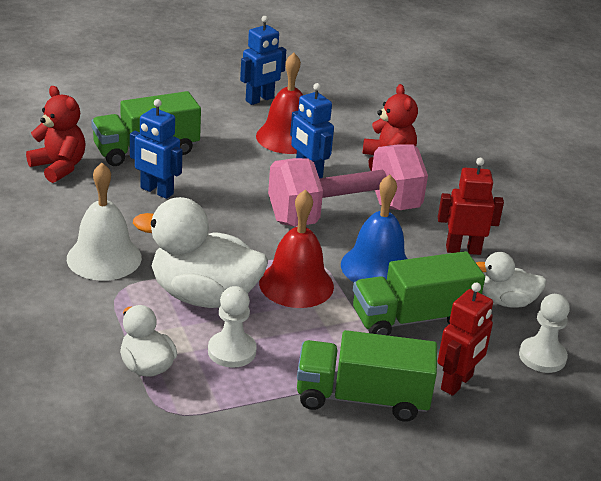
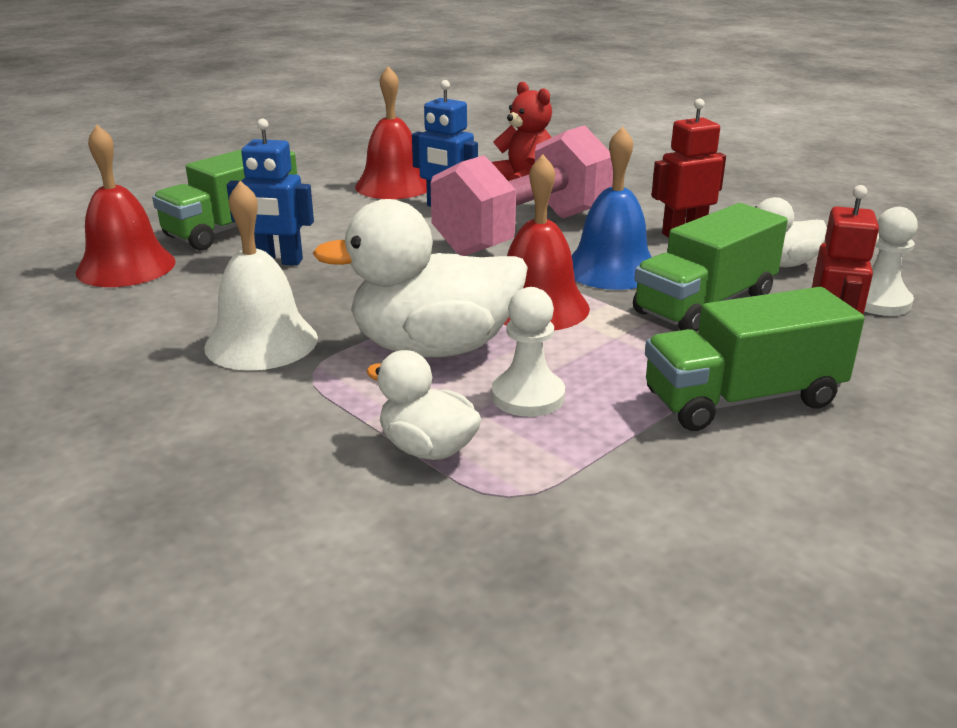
camera: 20 degrees left, 5 degrees down
red teddy bear [26,86,85,183] -> red bell [76,125,176,287]
blue robot [240,16,286,105] -> none

